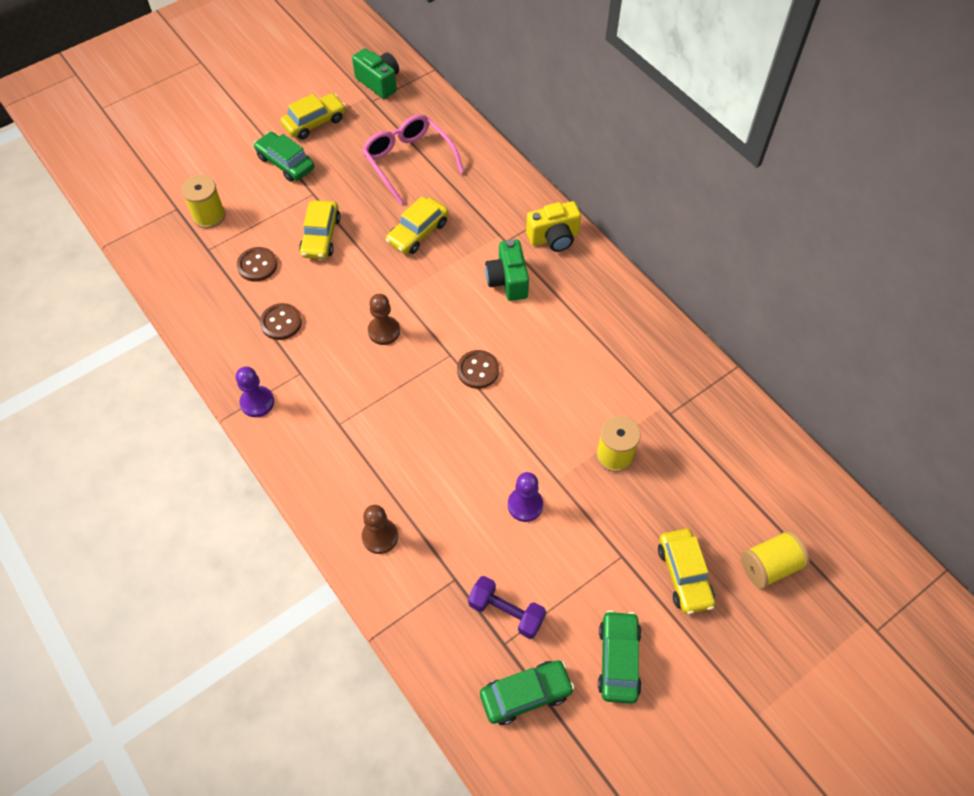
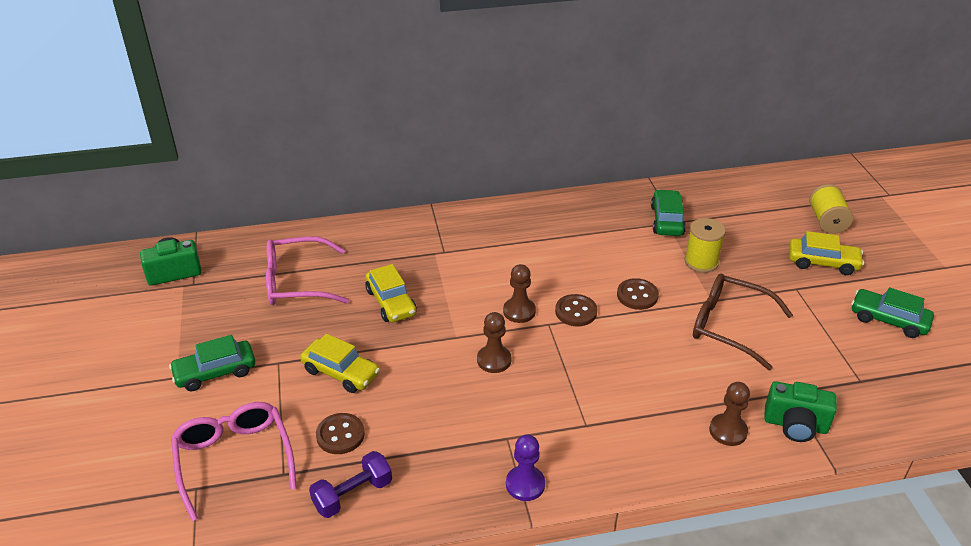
camera: 65 degrees left, 20 degrees down
yellow spool [181,175,226,229] -> pink glasses [171,402,297,521]
brown button [260,303,302,340] -> brown button moved to [617,278,659,310]
yellow car [280,93,346,139] -> none
purple dumbbell [468,576,546,639] -> purple dumbbell moved to [309,451,392,518]
green car [480,660,575,725] -> green car moved to [651,189,686,236]
green camera [485,239,529,301] -> green camera moved to [764,381,837,442]
purple pawn [508,472,543,522] -> brown glasses [693,274,793,370]
yellow camera [526,201,581,252] -> none
none -> brown pawn [503,264,536,323]

